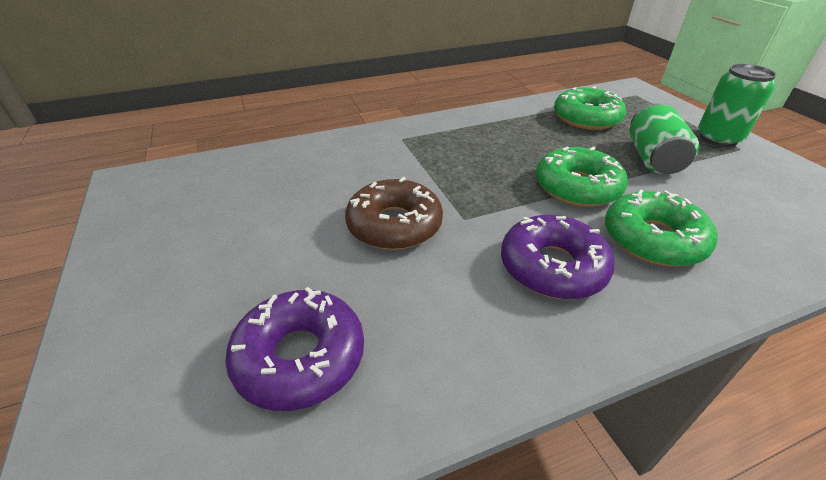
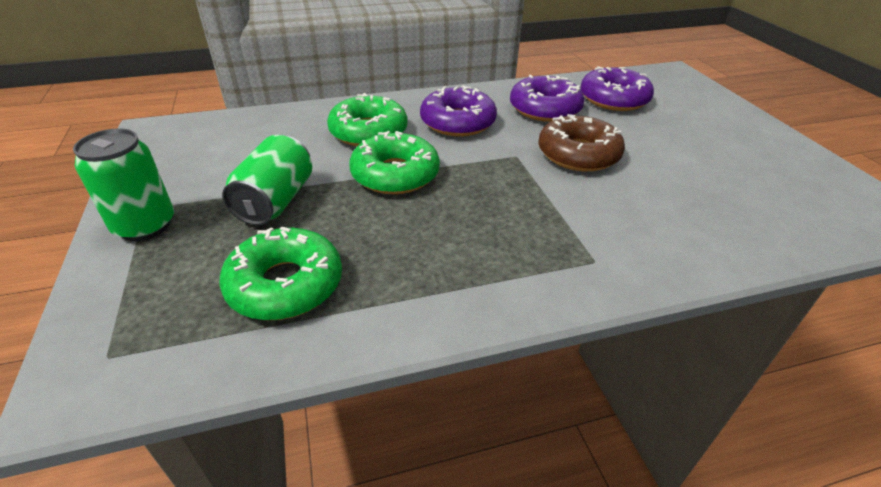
camera: 175 degrees left, 0 degrees up
none -> purple donut [510,75,584,122]

